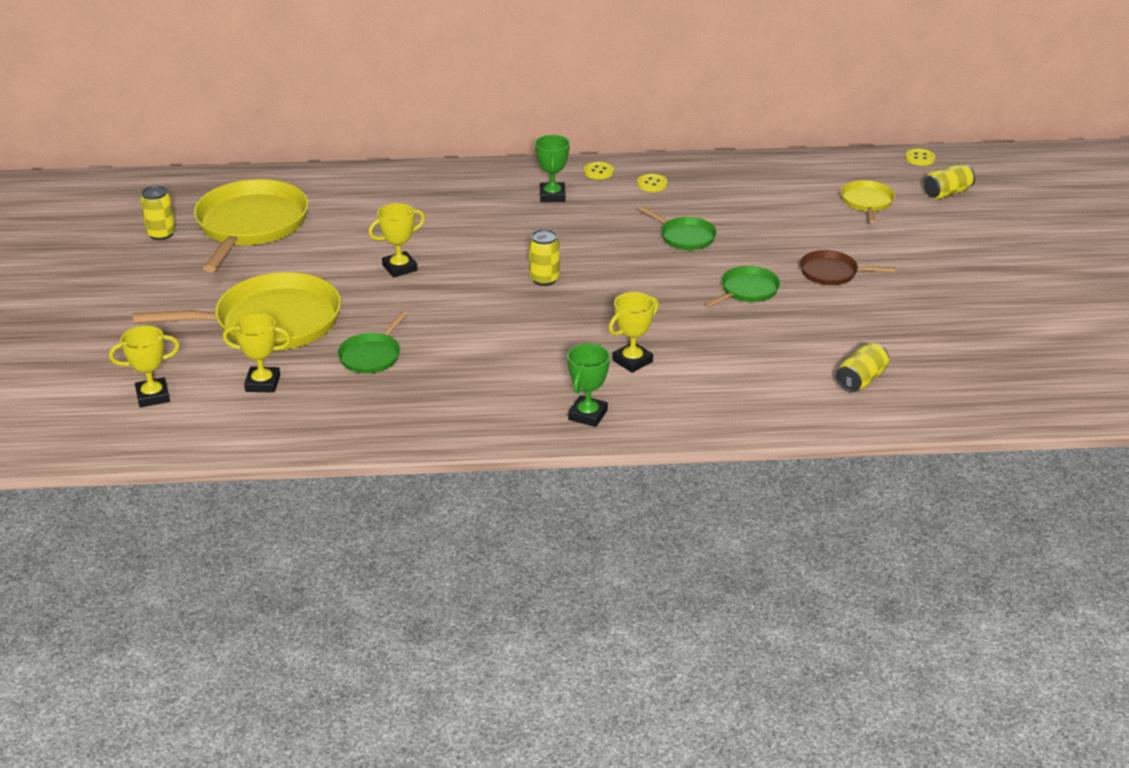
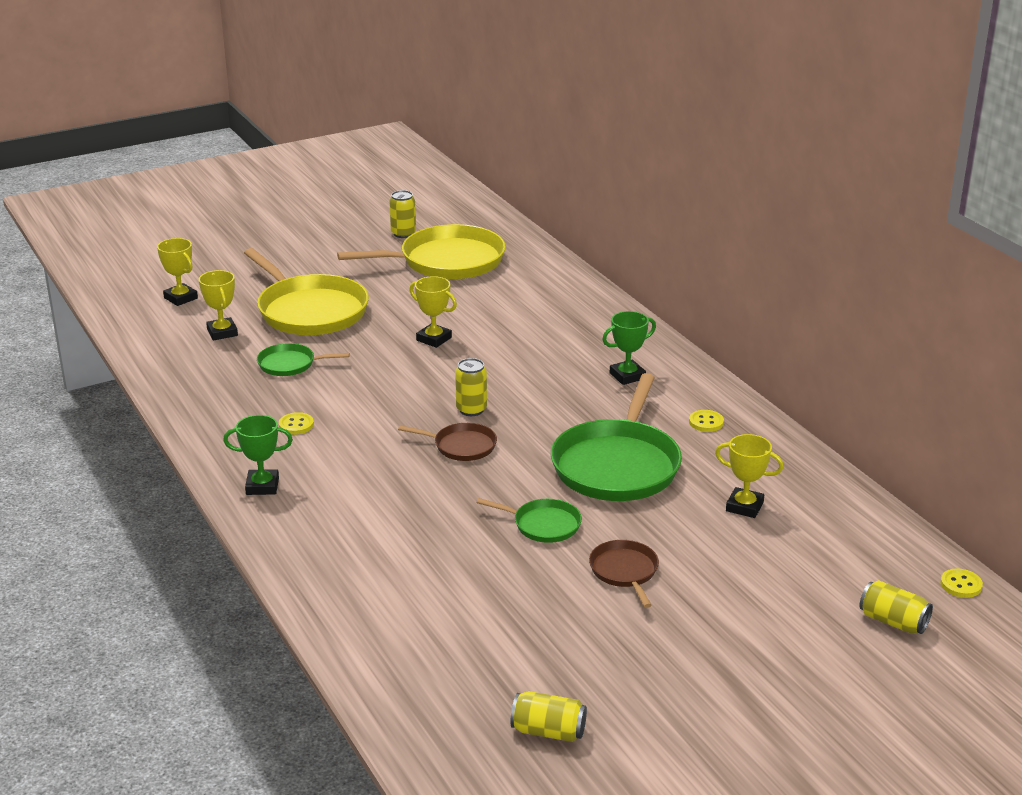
camera: 65 degrees right, 5 degrees down
yellow button [584,162,614,179] -> yellow button moved to [279,412,314,435]
yellow trophy [609,292,659,373] -> yellow trophy moved to [715,434,784,518]
green pan [638,206,717,250] -> green pan [551,373,682,501], size x2.06
yellow can [836,342,889,392] -> yellow can moved to [510,691,587,742]
yellow pan [841,180,895,223] -> none
none -> brown pan [398,423,497,461]

